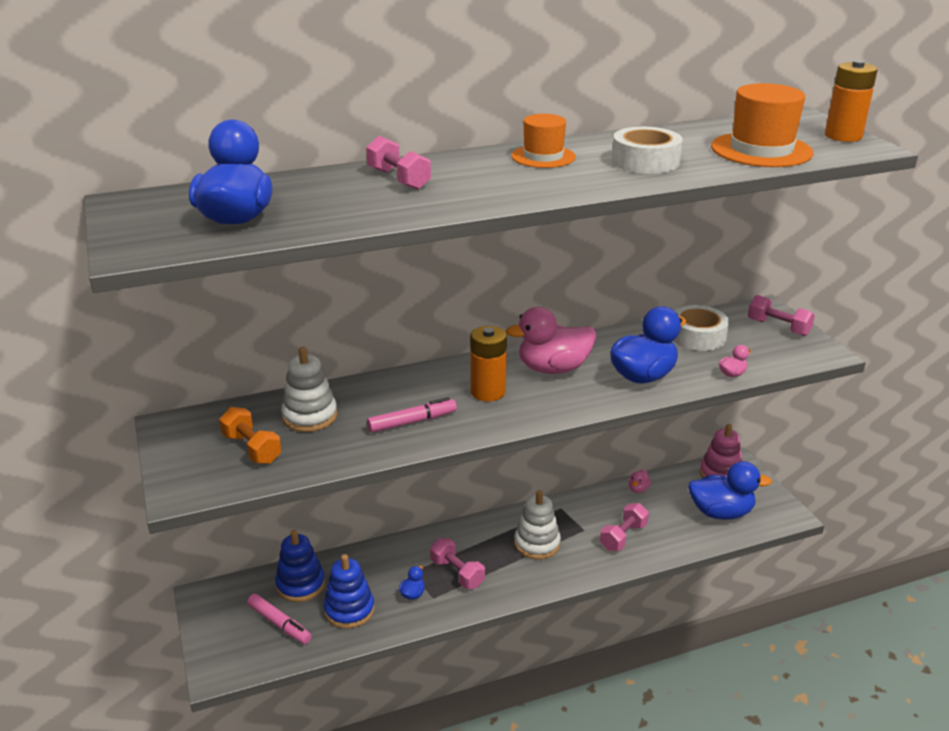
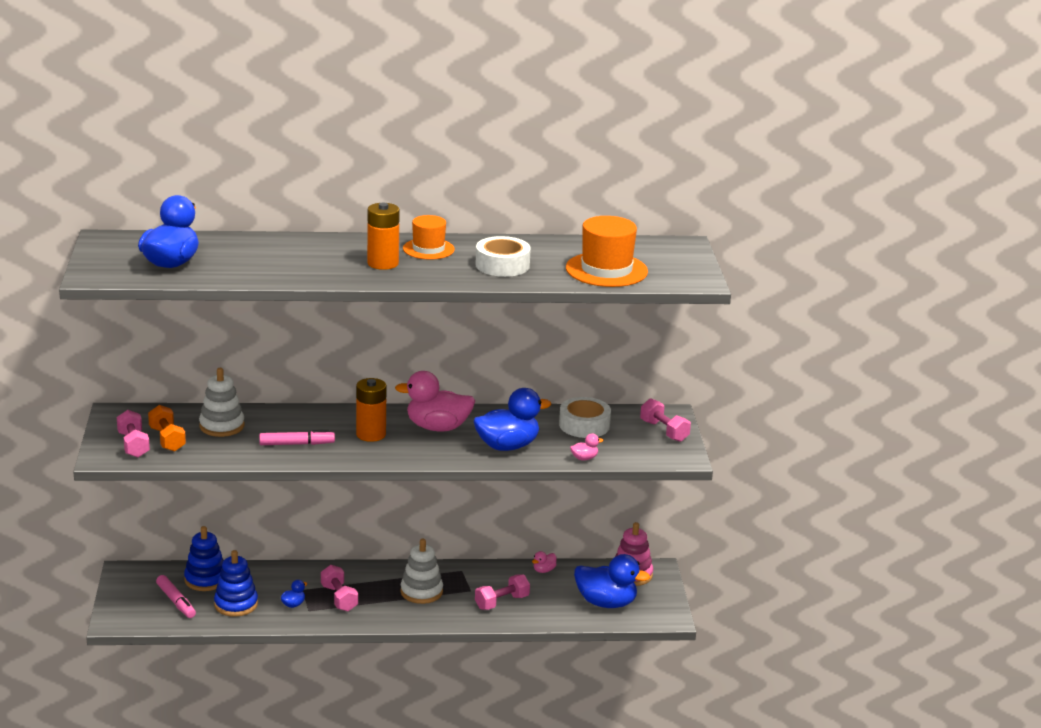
camera: 15 degrees right, 5 degrees down
pink dumbbell [366,136,431,190] -> pink dumbbell moved to [117,410,150,458]
orange battery [825,60,878,142] -> orange battery moved to [367,203,400,270]

